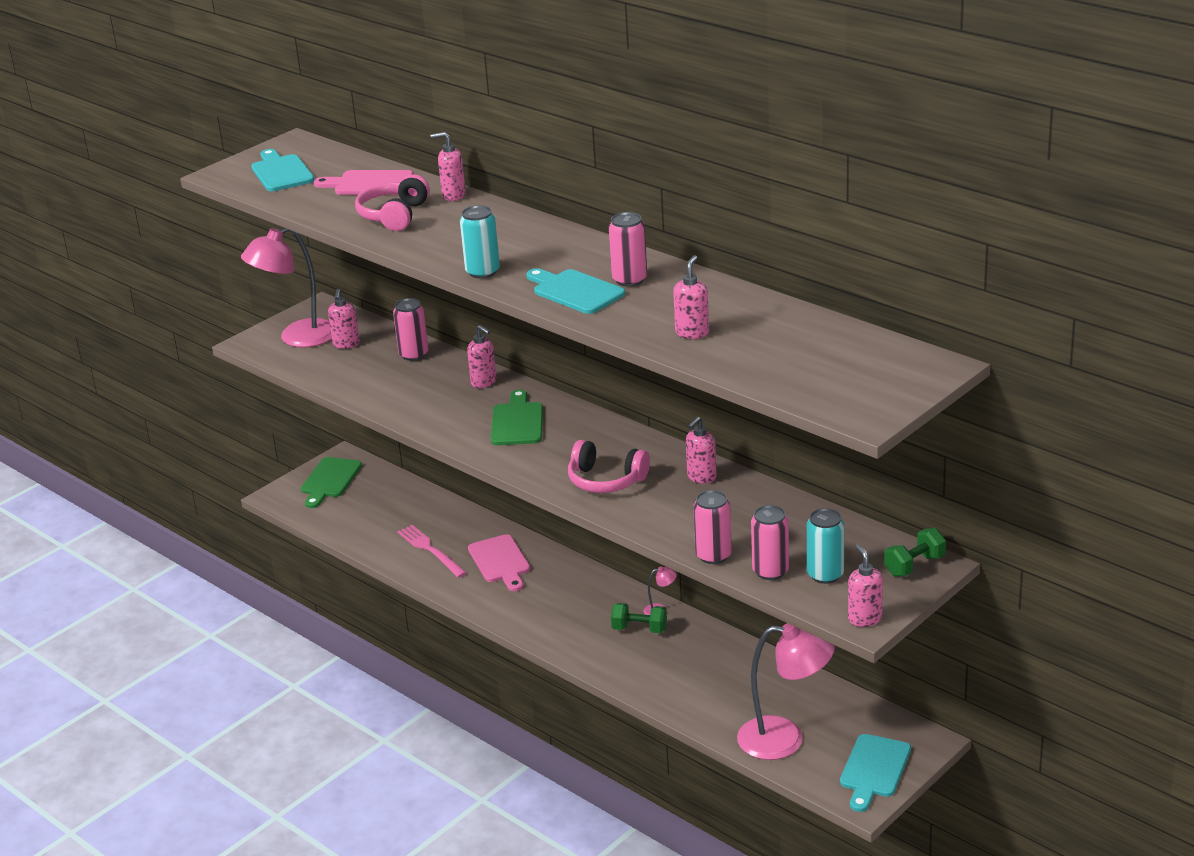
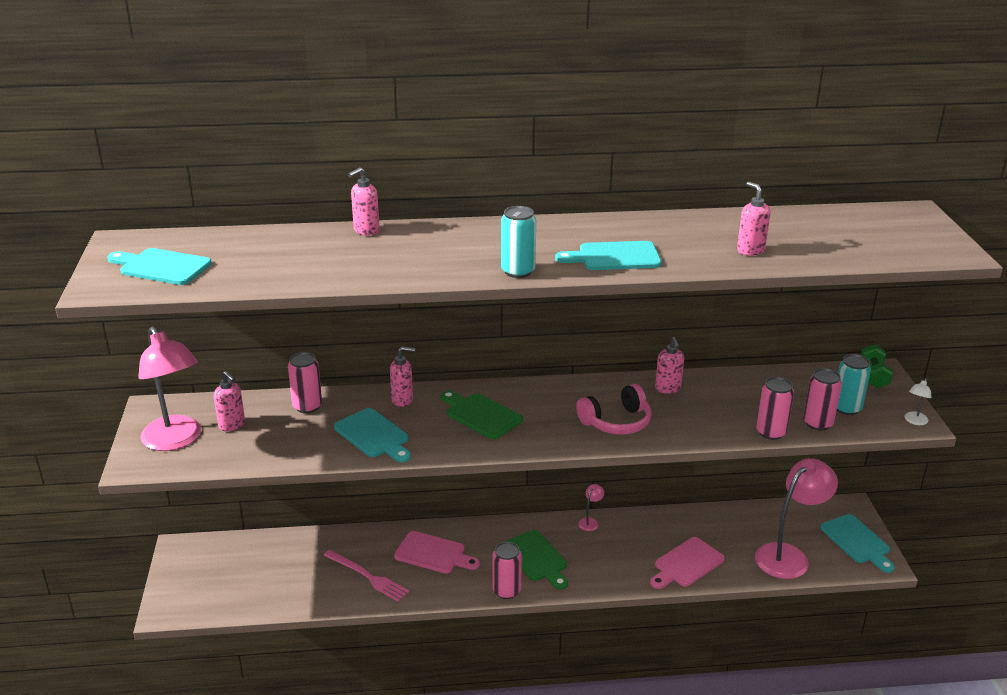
camera: 50 degrees left, 0 degrees up
pink lamp [241,228,332,347] -> pink lamp turned 45 degrees counterclockwise [138,326,201,451]
green cutting board [301,457,362,508] -> green cutting board moved to [504,530,568,590]
pink cutting board [314,170,413,195] -> pink cutting board moved to [650,537,725,589]
pink headphones [355,174,430,231] -> none
pink fork [397,525,467,578] -> pink fork turned 150 degrees counterclockwise [324,550,409,602]
pink can [609,212,647,287] -> pink can moved to [493,542,522,599]
green dumbbell [611,603,667,633] -> none
pink soap dispenser [848,544,883,627] -> white lamp [905,378,931,425]
none -> turquoise cutting board [334,408,411,462]

